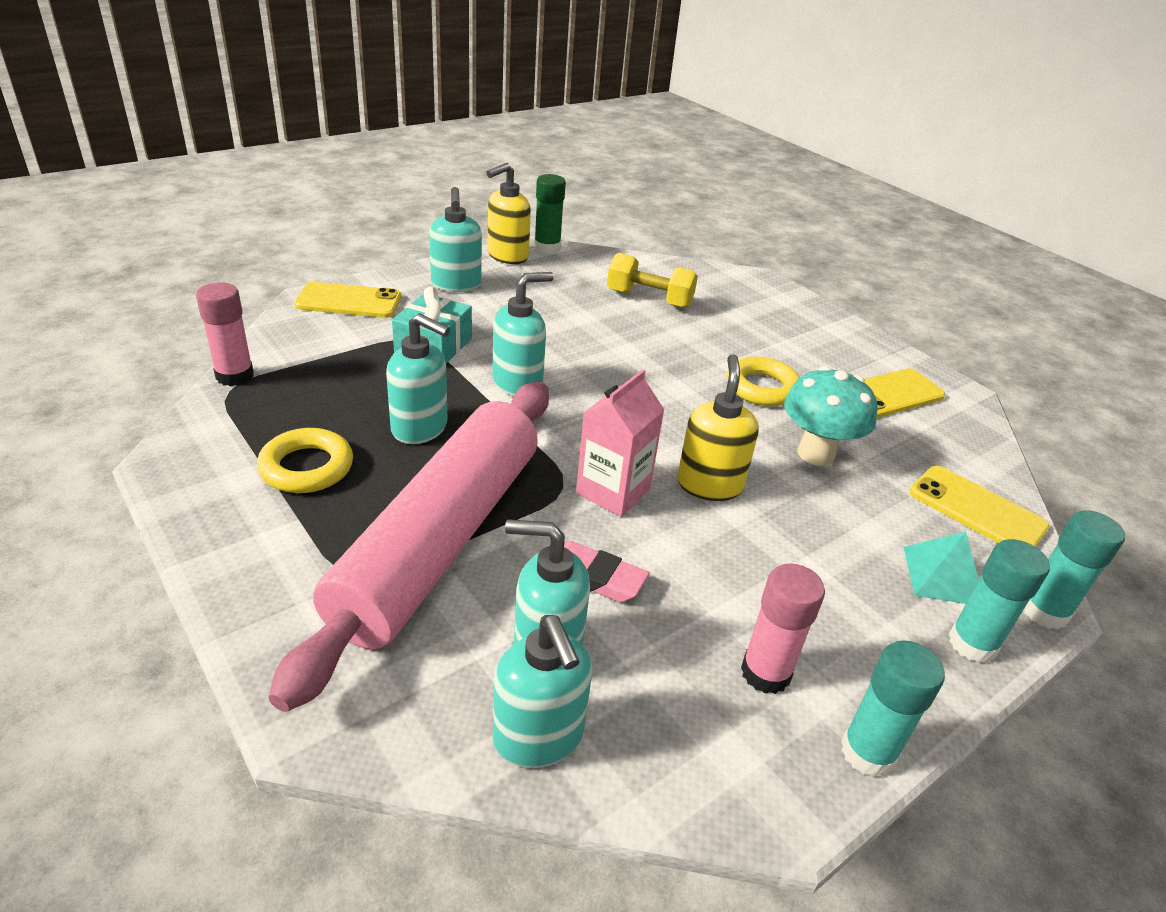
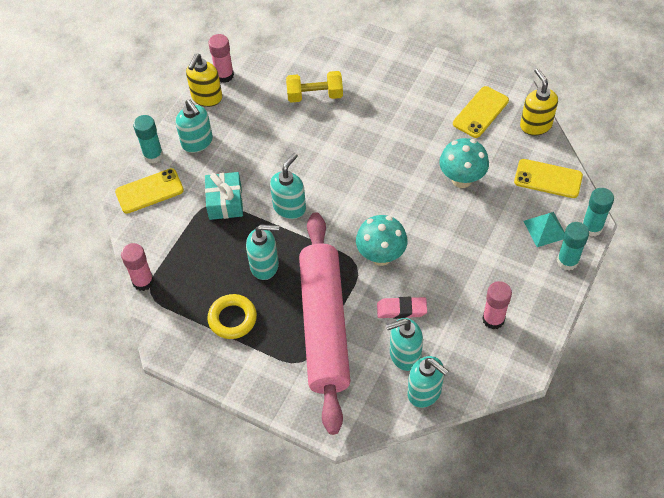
camera: 20 degrees left, 20 degrees up
green glue stick [534,174,566,254] -> pink glue stick [208,34,234,83]
pink carton [576,369,665,517] -> turquoise mushroom [356,215,408,266]
yellow soap dispenser [677,354,759,501] -> yellow soap dispenser moved to [520,68,558,136]
yellow ring [727,357,800,406] -> none
turquoise glue stick [841,640,945,777] -> turquoise glue stick moved to [133,115,163,164]

